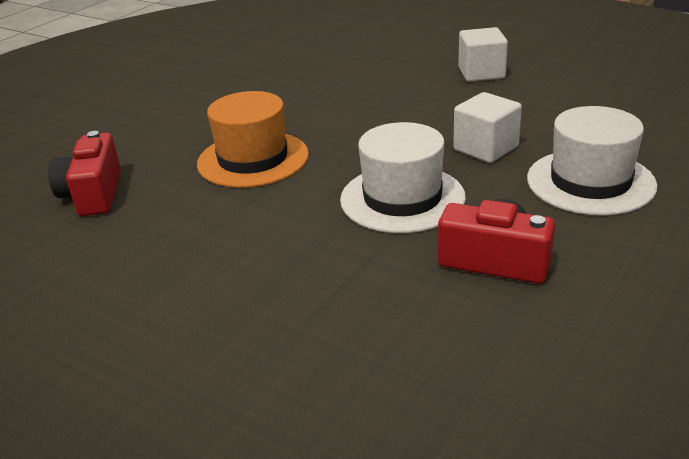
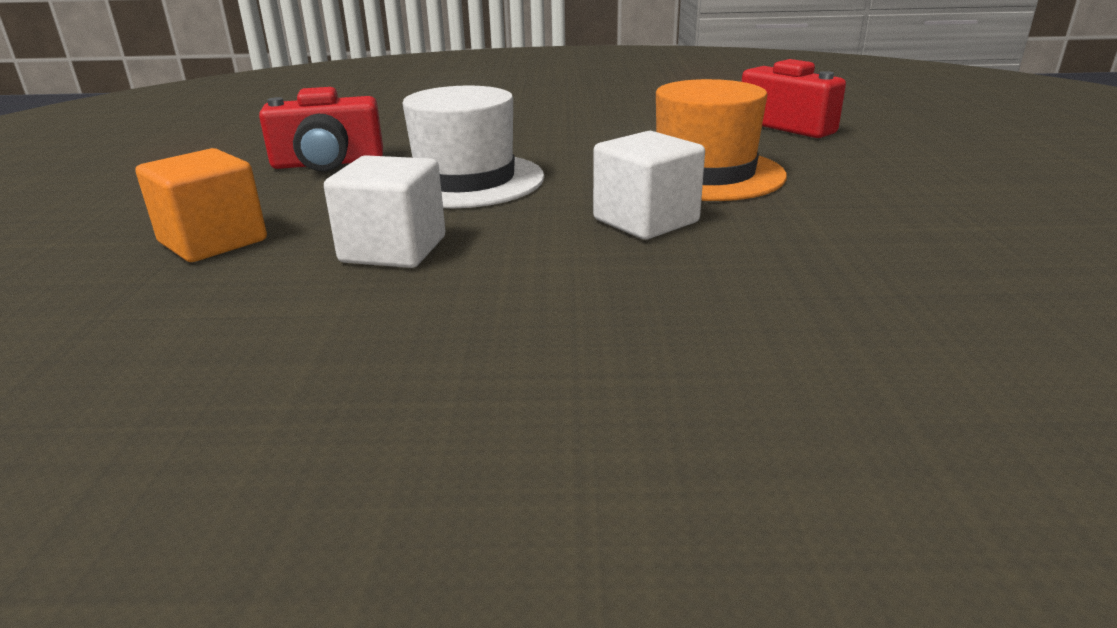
camera: 145 degrees right, 5 degrees down
white cube [458,27,508,82] -> white cube moved to [593,131,705,240]
white hat [527,106,657,216] -> orange cube [135,148,267,262]

